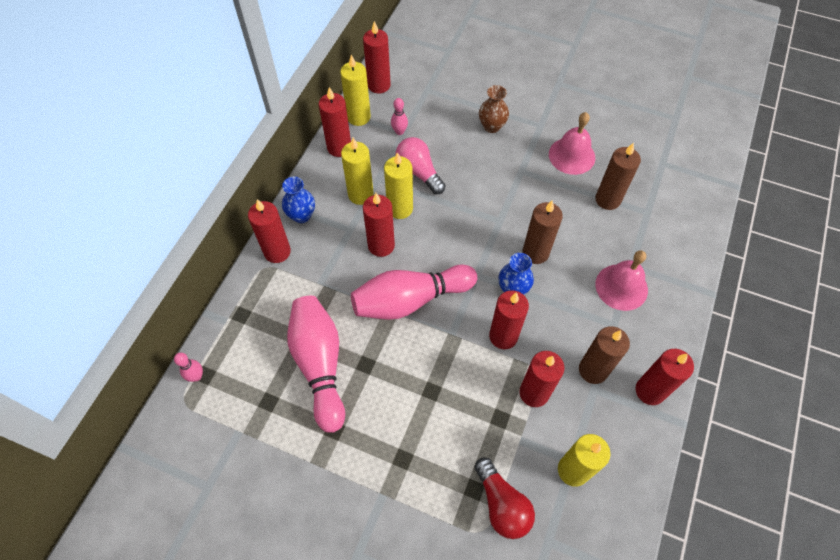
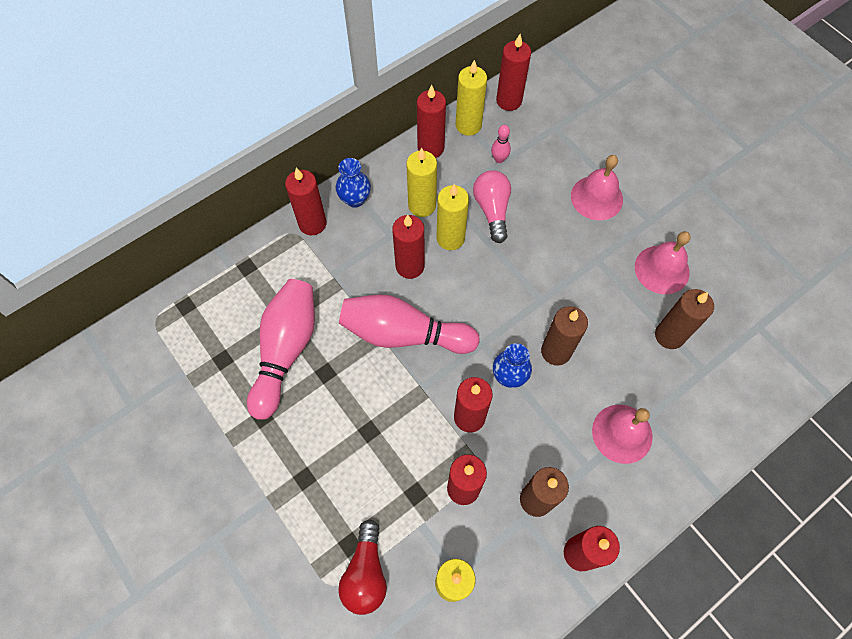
camera: 30 degrees right, 5 degrees up
pink bowling pin [174,353,203,382] -> none
brown vase [479,85,509,133] -> pink bell [571,155,623,220]

